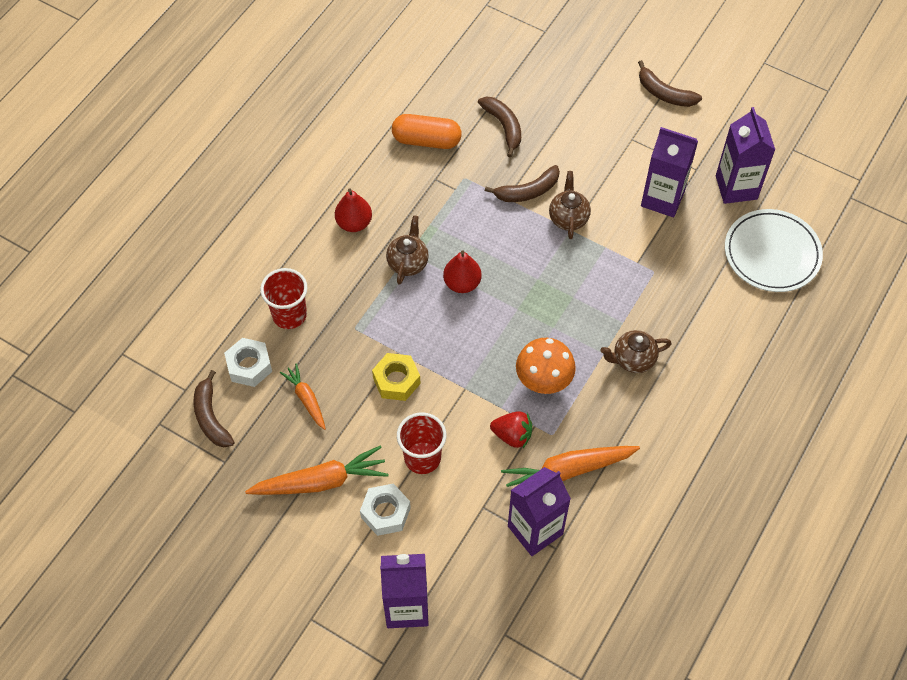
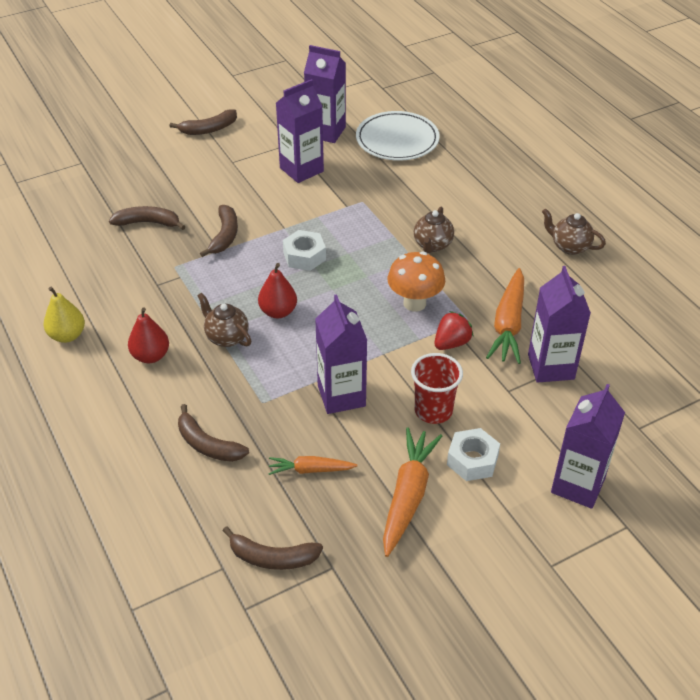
camera: 60 degrees left, 15 degrees down
white nut [224,338,272,387] -> white nut moved to [283,230,326,271]
red cup [260,268,307,329] -> brown banana [178,404,249,462]
yellow nut [372,353,421,401] -> purple carton [315,294,367,414]
orange capsule [392,114,461,149] -> none
brown teapot [549,171,591,239] -> brown teapot moved to [542,209,606,255]
none -> yellow pear [44,287,85,343]

